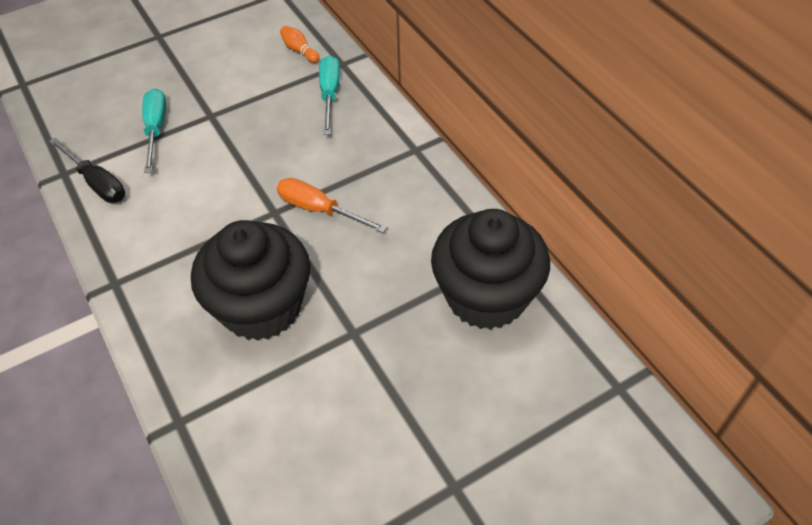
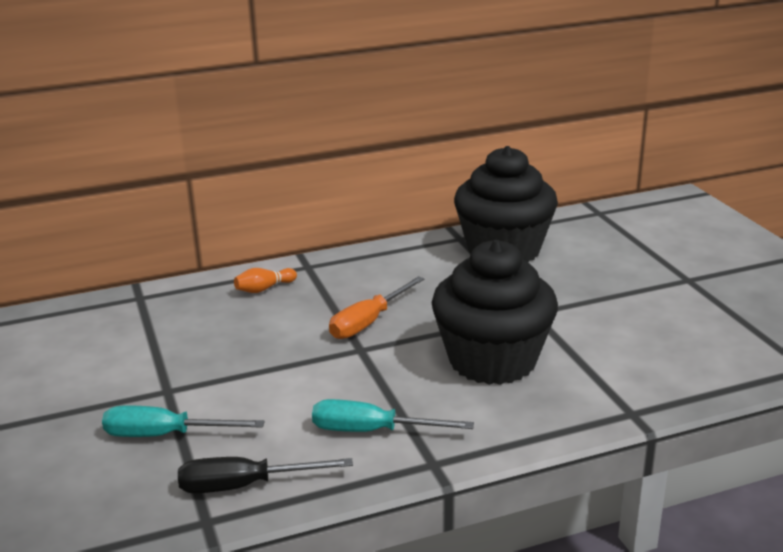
camera: 80 degrees left, 25 degrees down
black screwdriver [49,138,125,203] -> black screwdriver turned 150 degrees counterclockwise [178,457,353,493]
orange bowling pin [280,26,319,63] -> orange bowling pin moved to [234,268,297,293]
turquoise screwdriver [319,55,340,135] -> turquoise screwdriver moved to [312,399,474,432]

